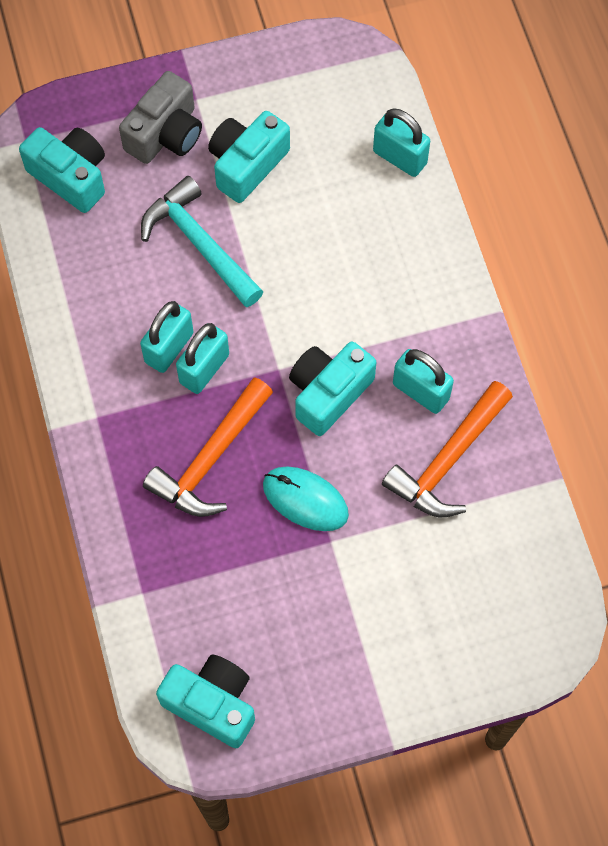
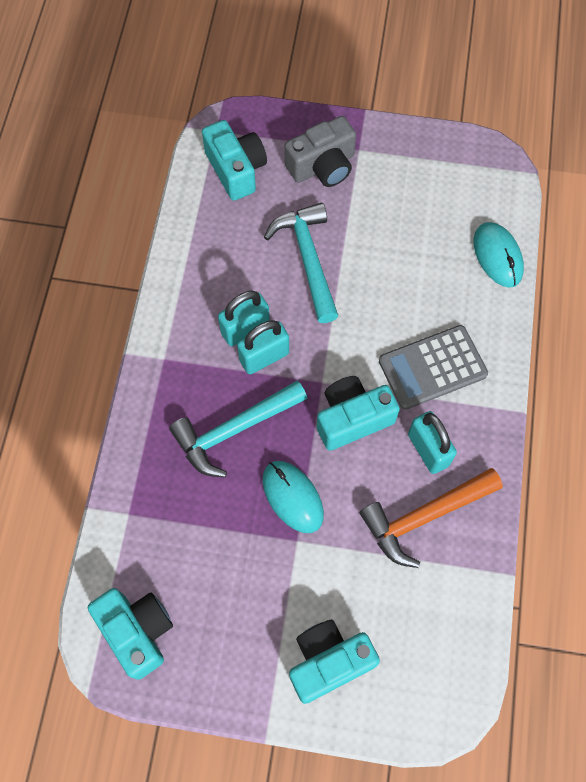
camera: 25 degrees right, 0 degrees up
orange hammer [143,377,273,517] -> turquoise hammer [169,380,307,478]
turquoise camera [208,111,290,203] -> turquoise camera moved to [289,620,380,704]
turquoise padlock [373,108,430,177] -> turquoise mouse [474,222,524,288]
none -> grey calculator [379,325,488,410]

